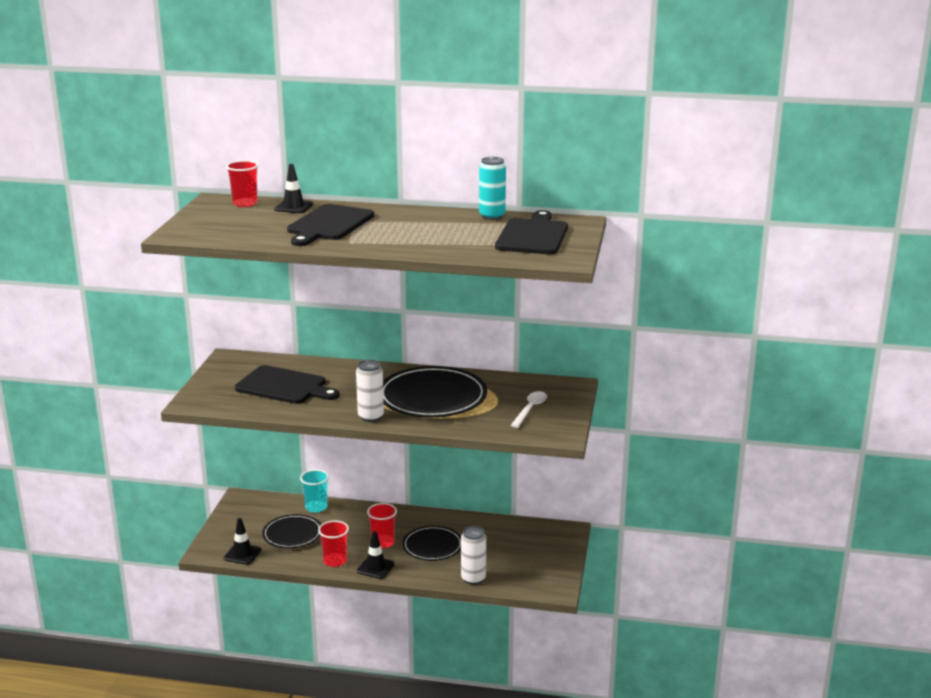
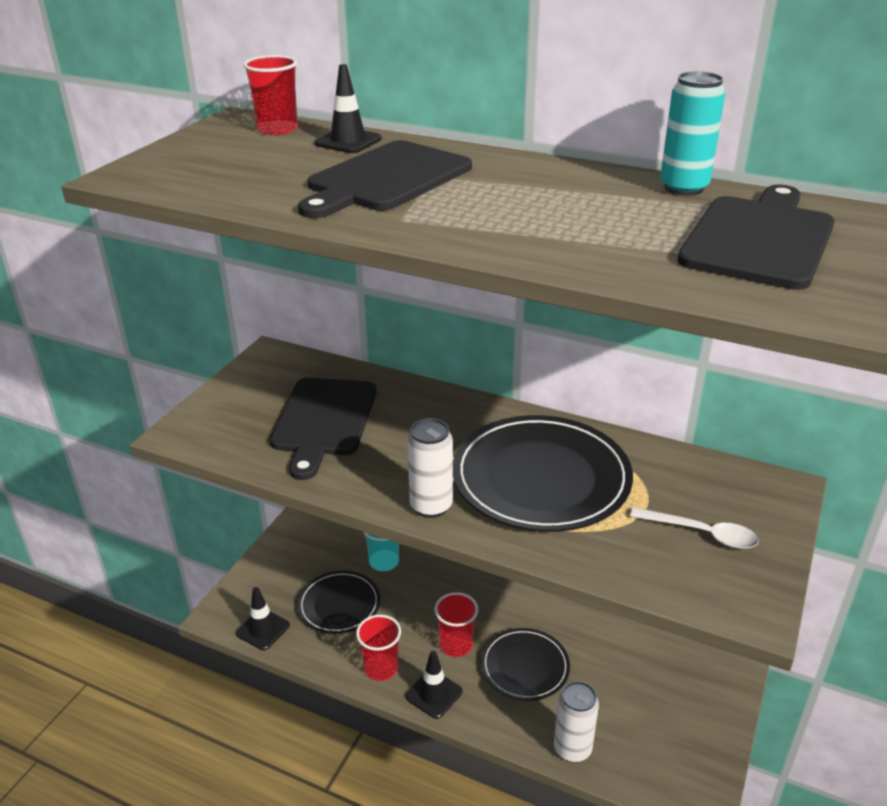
camera: 15 degrees right, 10 degrees up
black cutting board [235,365,340,404] -> black cutting board turned 60 degrees clockwise [270,377,376,480]
white spoon [511,391,547,428] -> white spoon turned 75 degrees clockwise [630,507,759,549]

